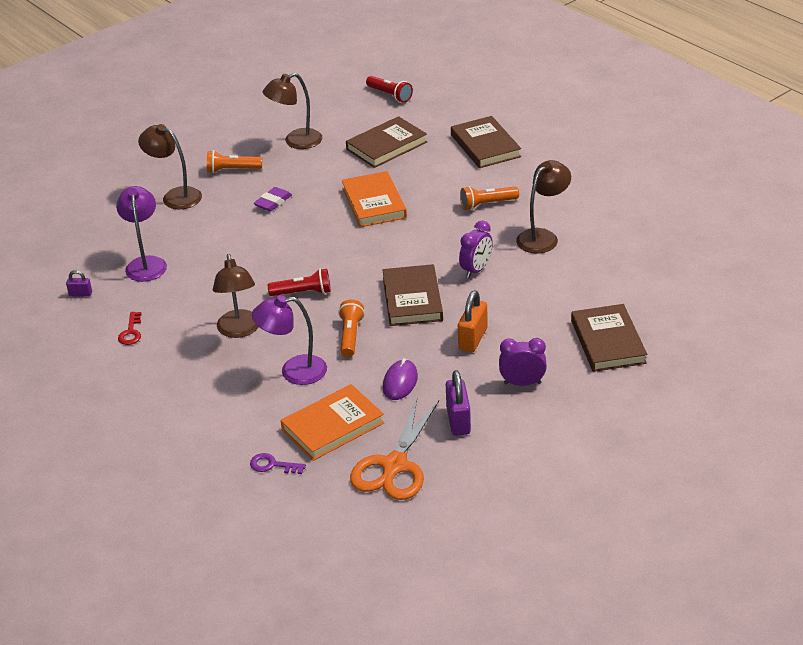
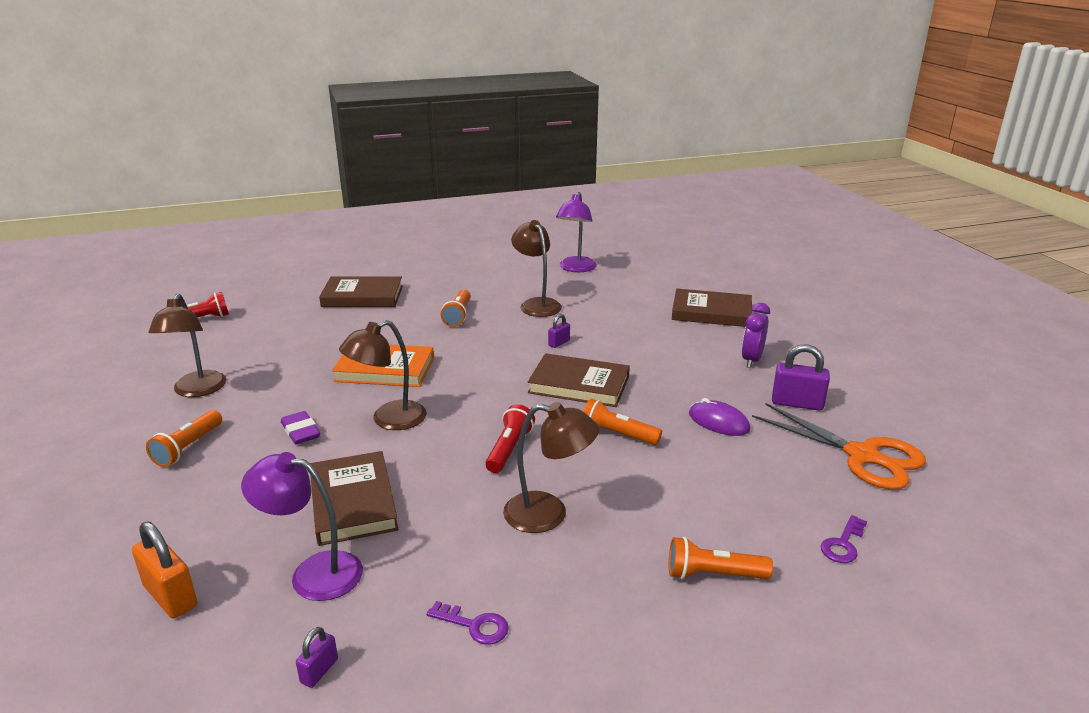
camera: 70 degrees left, 10 degrees down
red key [118,312,141,345] -> purple key [427,601,509,645]
brown lamp [138,124,202,209] -> brown lamp moved to [339,320,427,430]
purple lamp [252,295,327,385] -> purple lamp moved to [556,192,597,272]
orange book [281,384,385,461] -> none
brown book [346,116,427,168] -> brown book moved to [310,451,398,546]
orange padlock [458,290,488,352] -> orange padlock moved to [132,522,198,619]
purple clock [459,221,493,278] -> purple padlock [548,314,570,348]
none -> orange flashlight [669,537,773,579]

